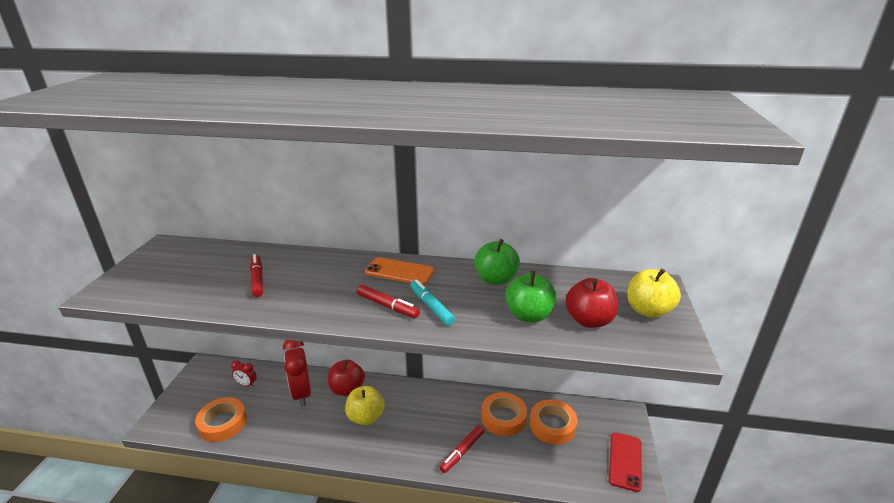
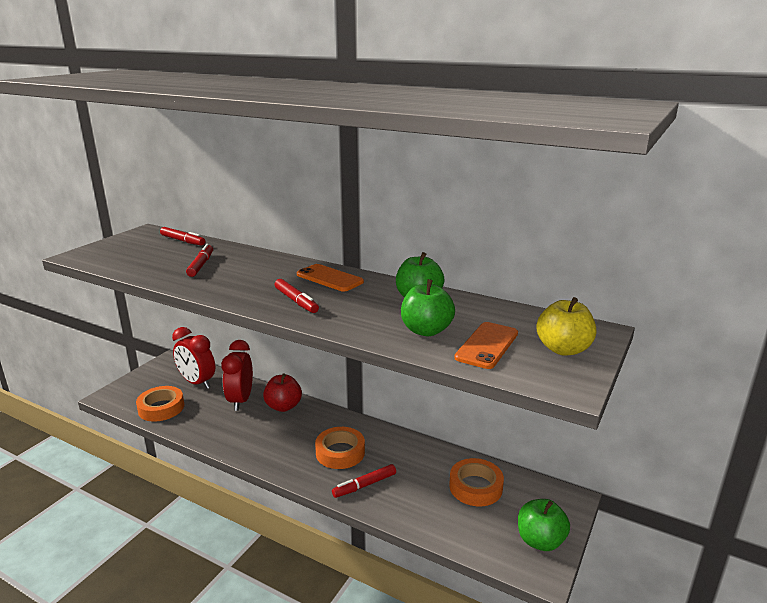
camera: 20 degrees right, 5 degrees down
red clock [231,360,257,387] -> red clock [172,327,215,389], size x2.03
yellow apple [345,386,385,425] -> none
turquoise marker [410,280,455,326] -> none
orange tape [481,392,527,436] -> orange tape moved to [315,427,365,469]
red apple [565,278,618,328] -> orange phone [454,322,518,369]
red phone [609,432,642,492] -> green apple [518,499,570,551]
none -> red marker [160,227,205,246]

